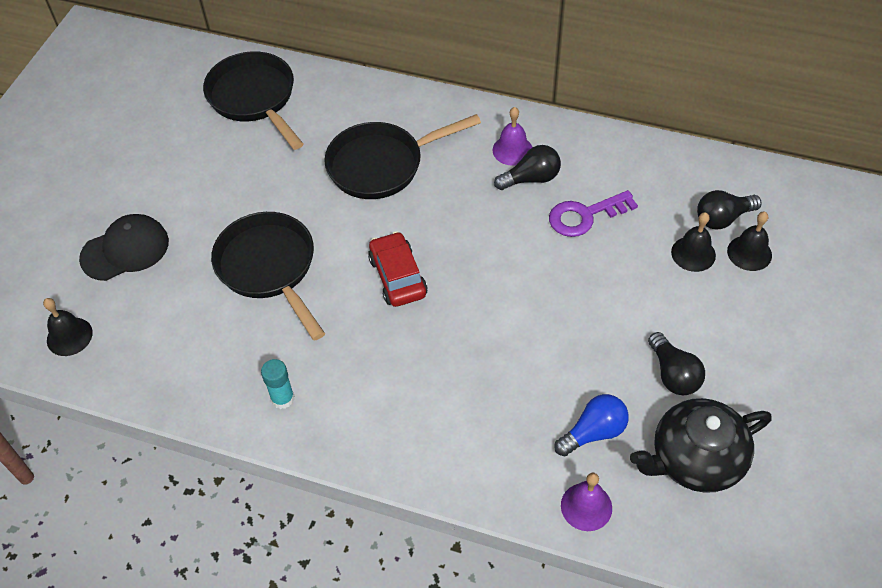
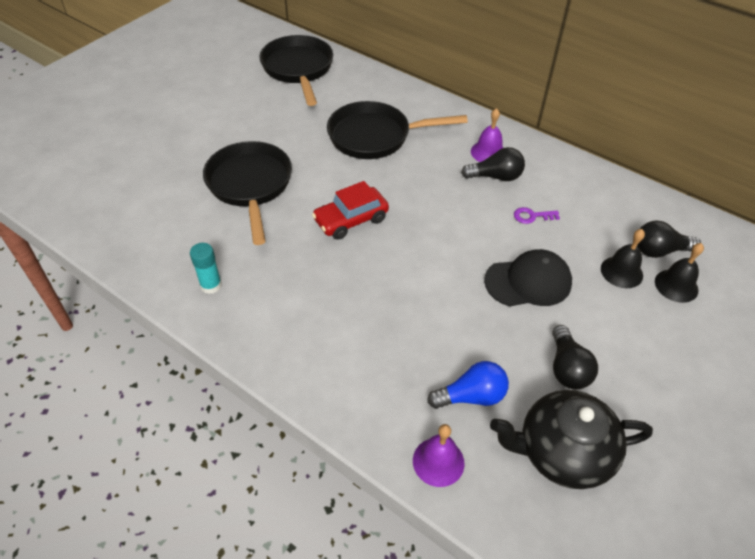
camera: 15 degrees right, 5 degrees down
black bell [43,298,93,356] -> none
black cap [79,214,169,281] -> black cap moved to [484,249,572,307]
red car [368,231,428,307] -> red car turned 120 degrees counterclockwise [312,181,389,240]
purple key [549,190,638,237] -> purple key [514,207,560,224], size x0.55

